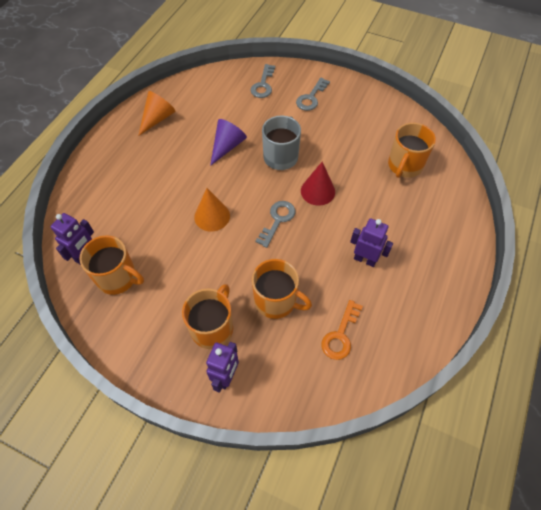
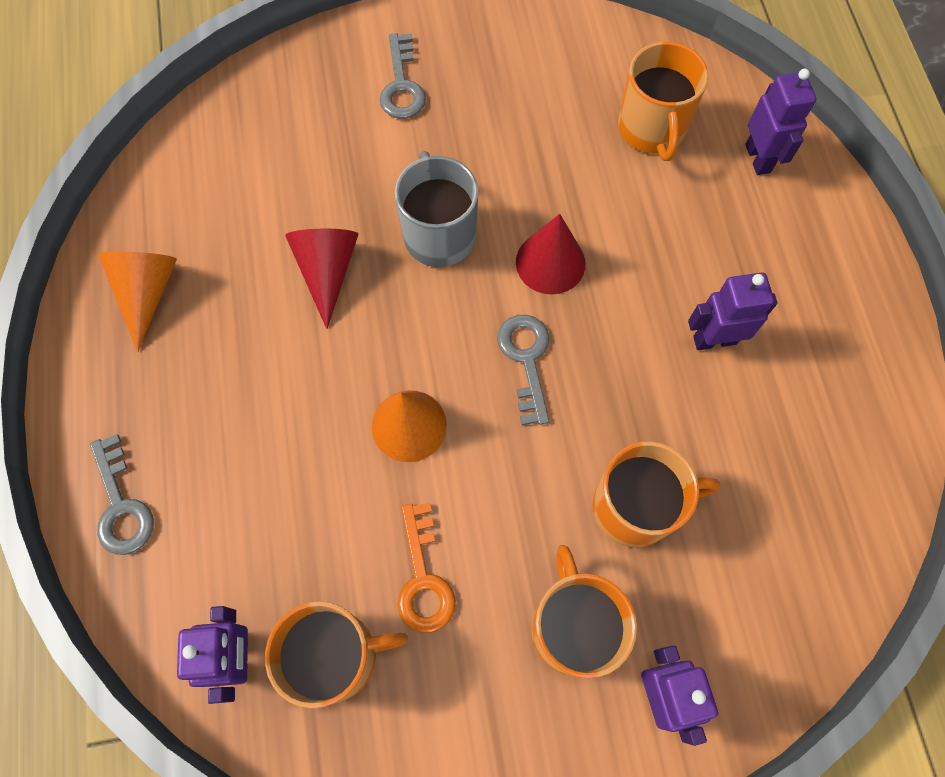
camera: 35 degrees left, 10 degrees up
purple cone [210,119,247,166] -> red cone [285,229,359,329]
grey key [250,64,275,98] -> grey key moved to [90,434,154,555]
orange key [321,300,363,360] -> orange key moved to [398,503,456,633]
none -> purple robot [745,69,816,175]

